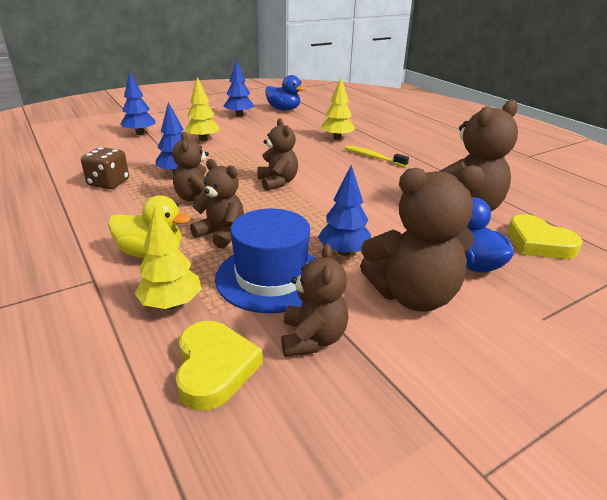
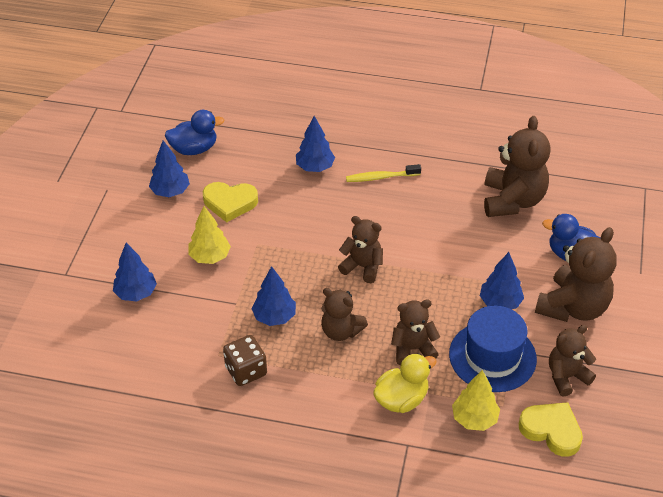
camera: 45 degrees left, 15 degrees up
brown teddy bear [281,244,348,357] -> brown teddy bear turned 75 degrees counterclockwise [549,325,596,397]
yellow tree [321,78,355,140] -> blue tree [296,116,335,172]
yellow heart [508,214,583,259] -> yellow heart moved to [203,182,258,222]

